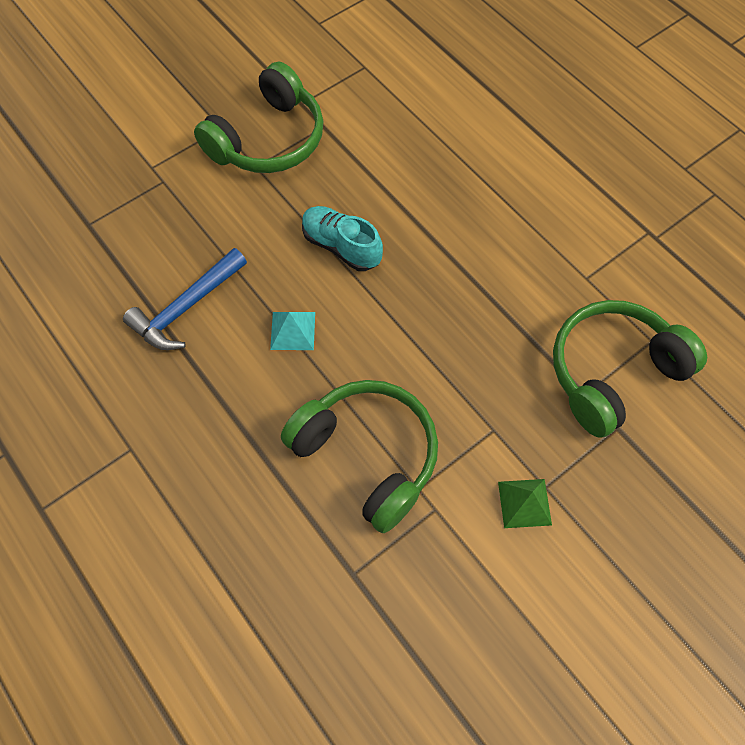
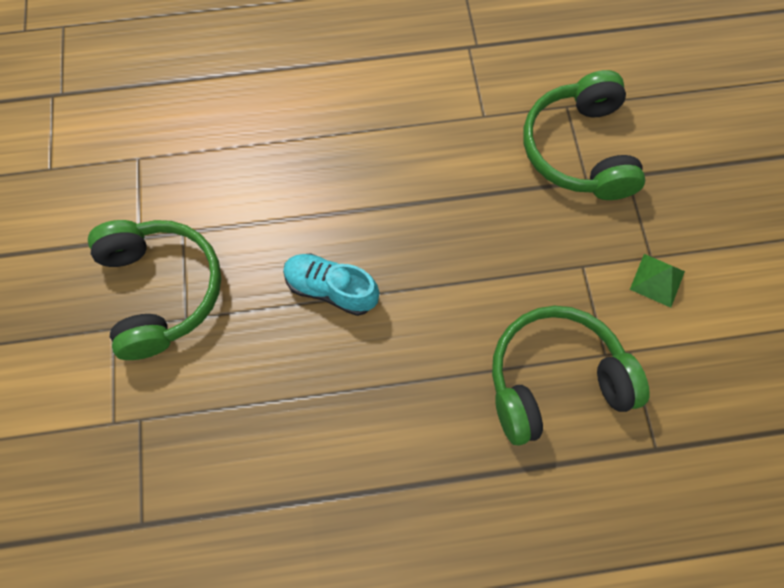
camera: 60 degrees left, 5 degrees up
blue hammer [123,248,247,350] -> none
turquoise pyramid [270,312,315,350] -> none
turquoise shoe [302,206,383,271] -> turquoise shoe turned 45 degrees clockwise [283,253,379,316]

